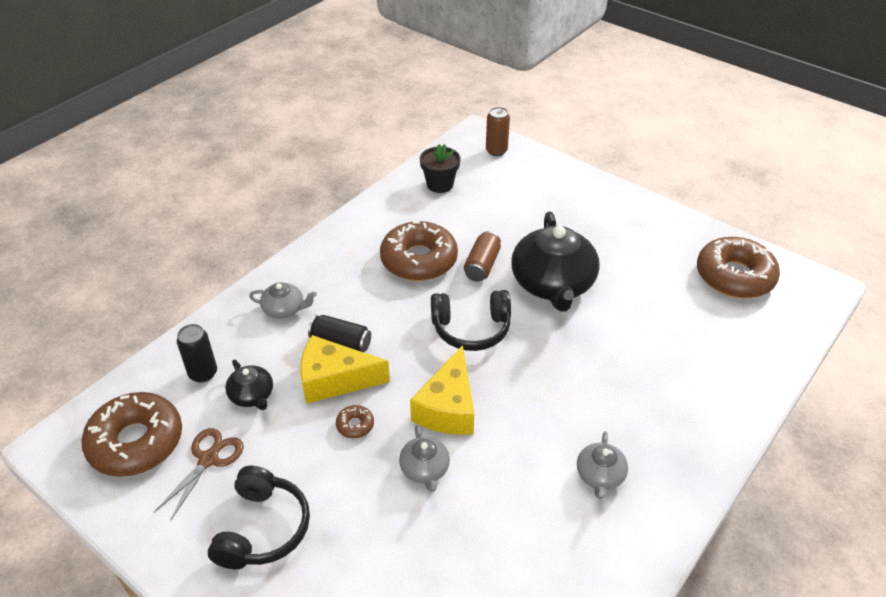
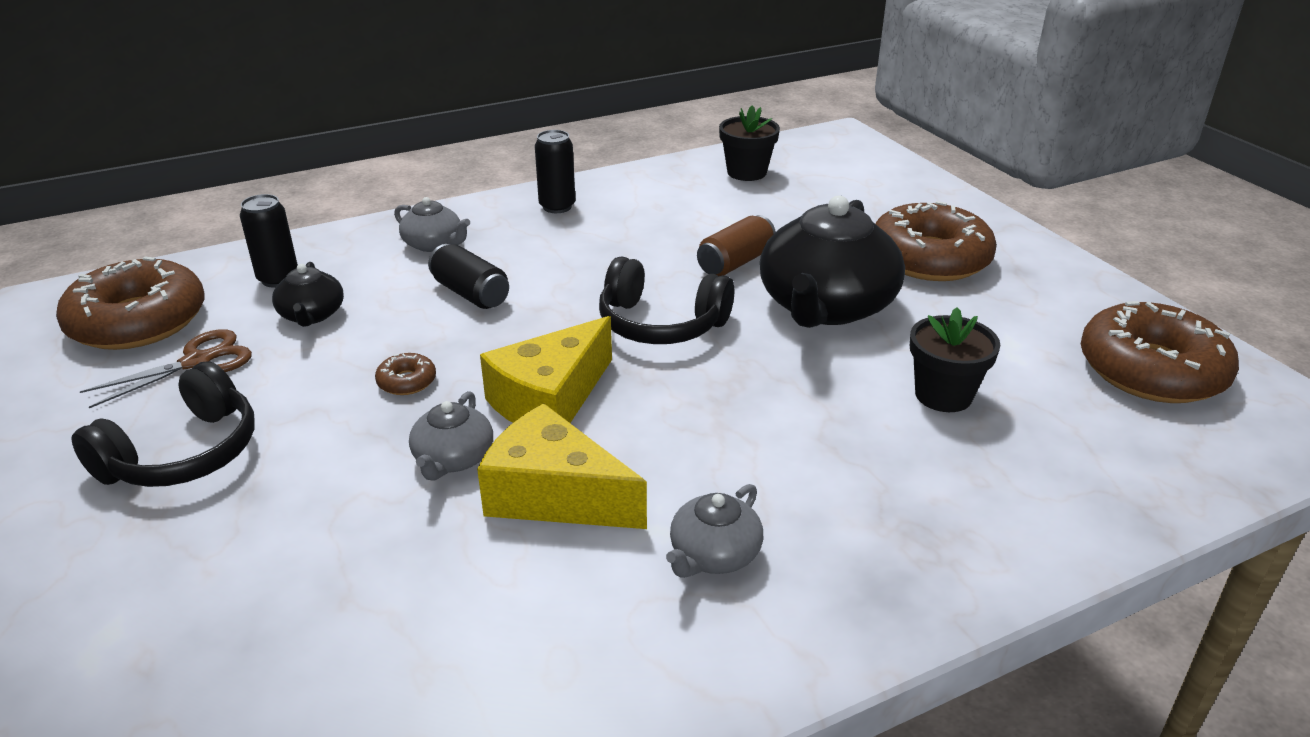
camera: 25 degrees right, 10 degrees down
yellow cheese [300,335,390,404] -> yellow cheese moved to [477,403,647,529]
brown donut [380,221,458,281] -> brown donut moved to [875,201,997,281]
brown can [486,107,510,156] -> none
none -> black can [535,130,575,213]
none -> black flower pot [910,307,1000,412]

